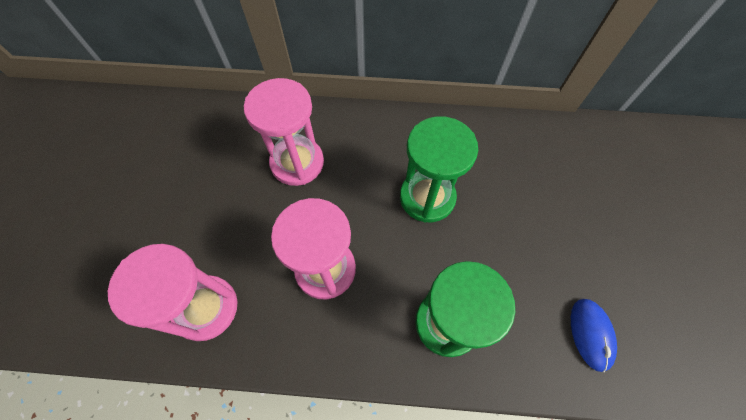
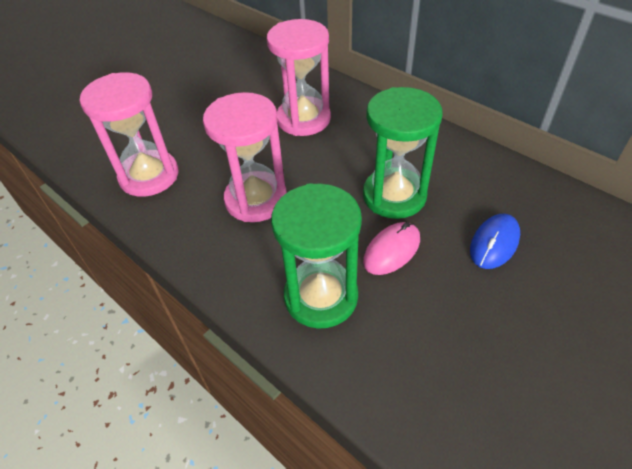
camera: 40 degrees right, 15 degrees down
blue mouse [571,299,617,372] -> blue mouse moved to [470,214,520,269]
none -> pink mouse [363,222,420,275]

